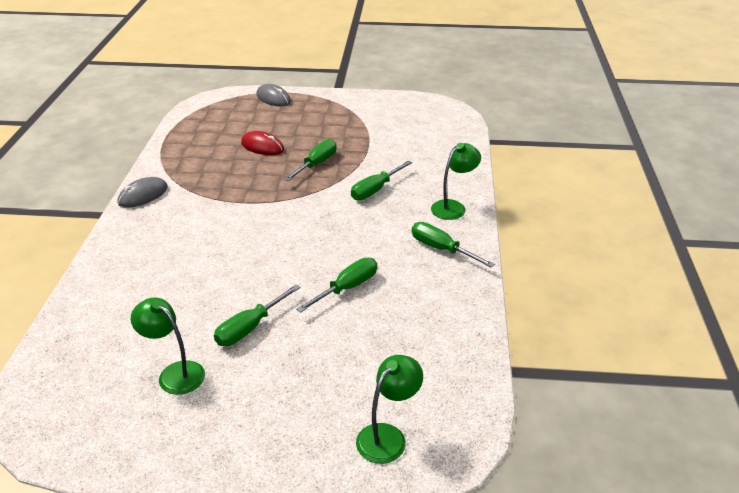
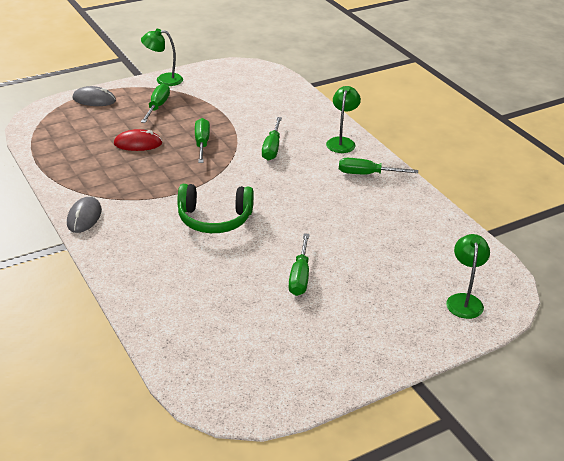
camera: 35 degrees left, 0 degrees up
green lamp [131,297,205,395] -> green lamp moved to [141,29,183,86]
green screwdriver [296,258,377,313] -> green screwdriver moved to [141,84,170,123]
none -> green headphones [177,184,254,233]

